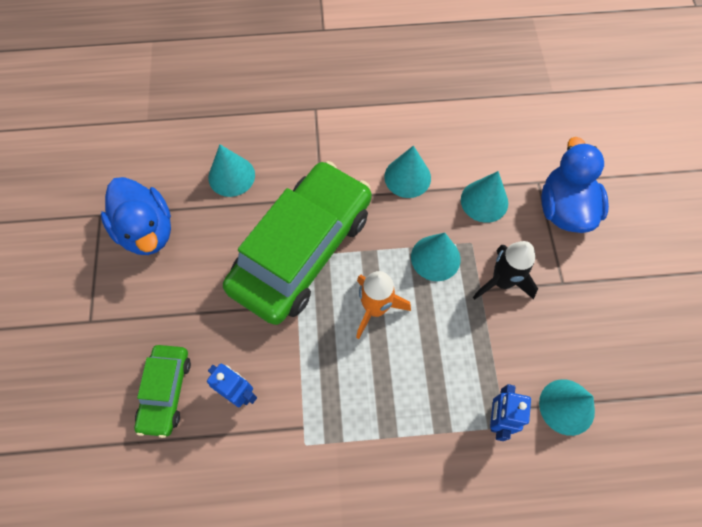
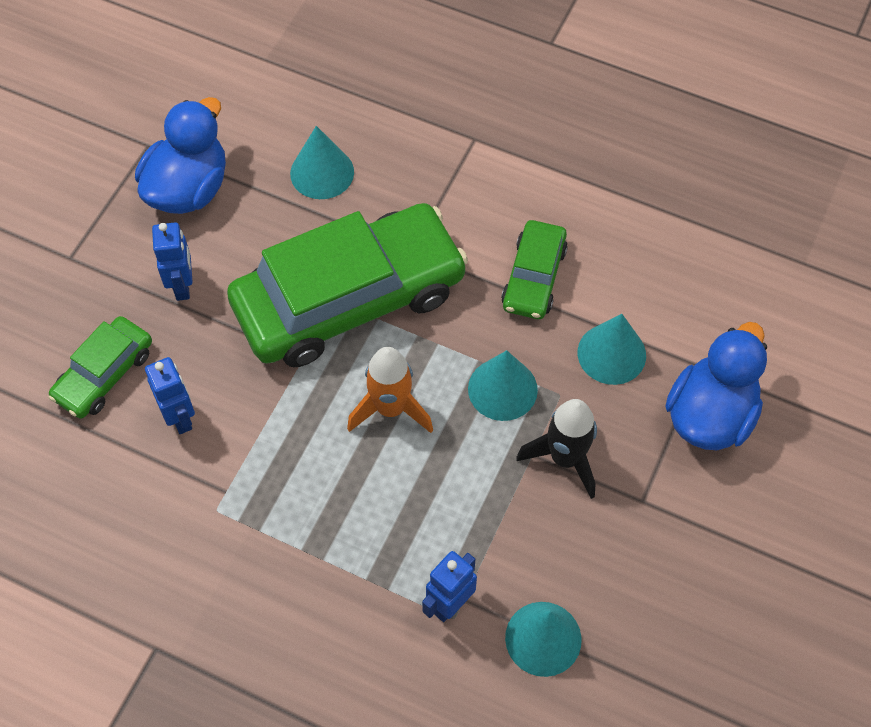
camera: 30 degrees right, 5 degrees down
blue duck [101,177,171,255] -> blue duck turned 150 degrees counterclockwise [135,97,226,214]
turquoise cone [384,145,431,198] -> green car [501,220,568,319]
none -> blue robot [152,222,193,301]

